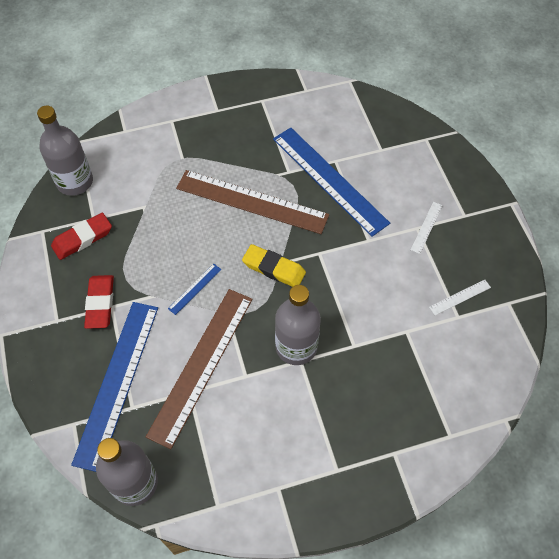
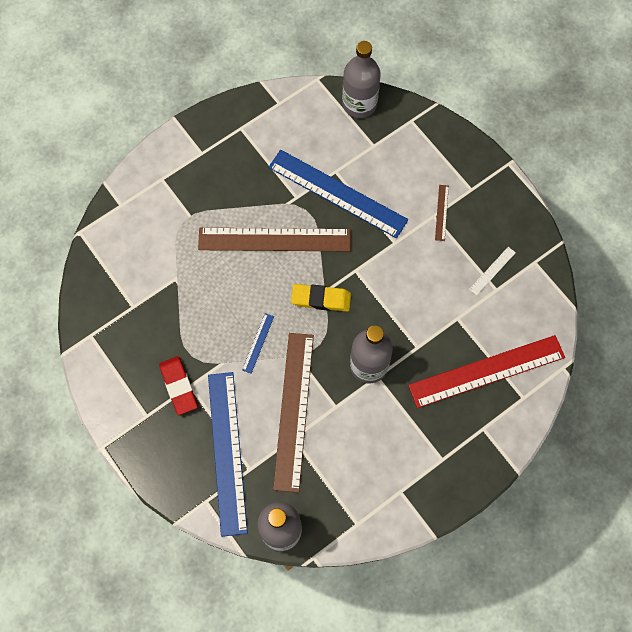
camera: 20 degrees left, 10 degrees up
grey bottle [37,106,93,196] -> grey bottle moved to [342,41,381,118]
red eraser [51,213,112,260] -> none
white ruler [411,202,443,254] -> brown ruler [435,185,449,241]
none -> red ruler [408,335,565,408]

